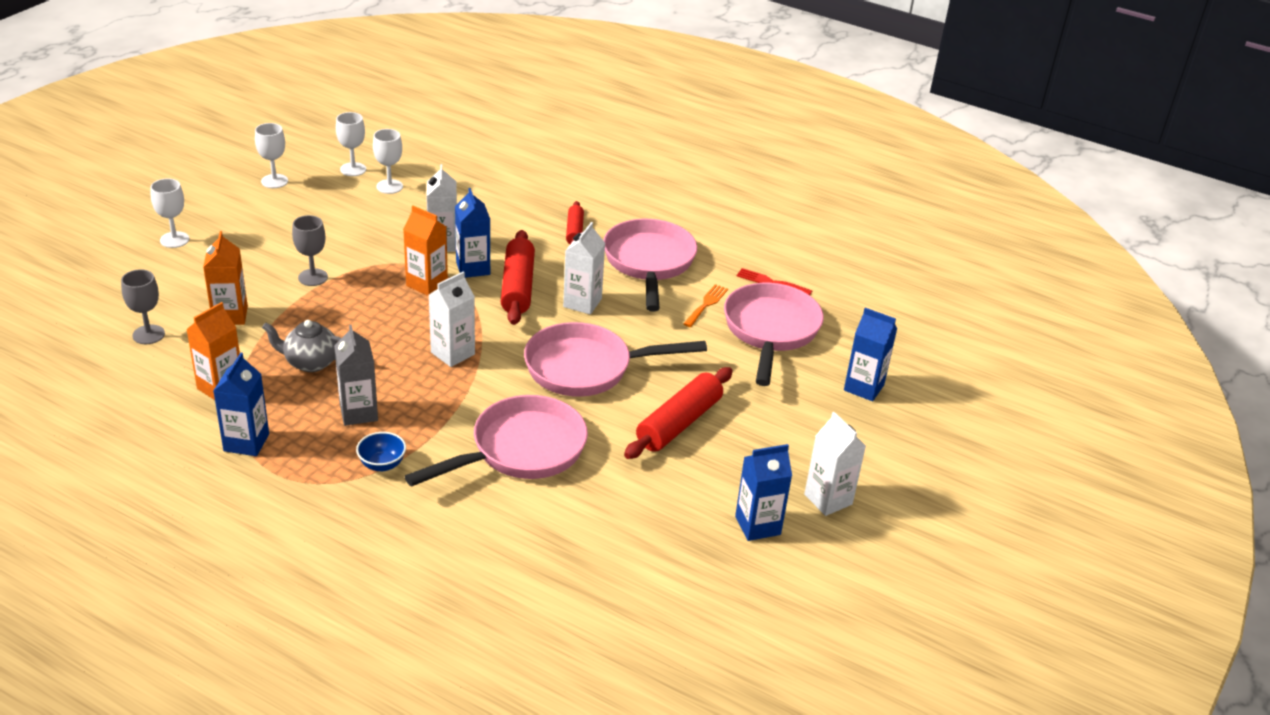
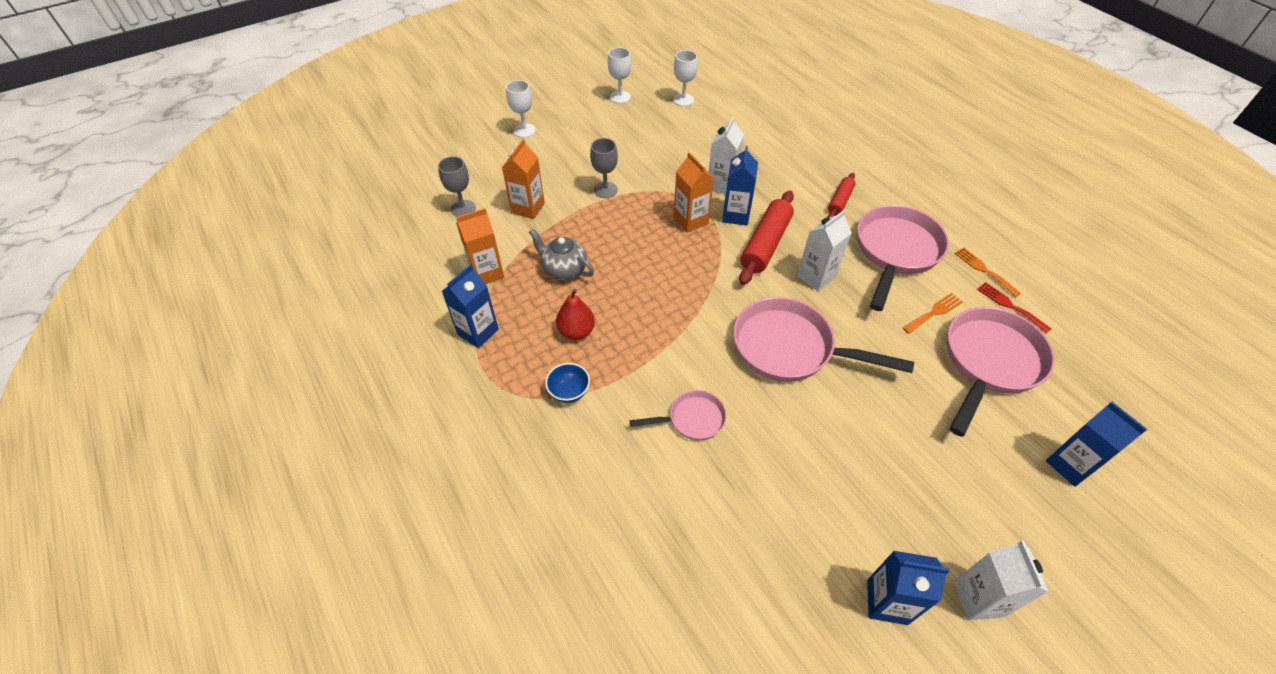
camera: 30 degrees right, 15 degrees up
grey carton [334,325,378,426] -> red pear [556,289,595,340]
white goblet [373,129,403,194] -> none
pink pan [404,395,588,486] -> pink pan [630,390,726,441], size x0.52
white carton [429,271,475,367] -> none
red rolling pin [624,367,733,459] -> none
none -> orange fork [954,248,1021,297]

